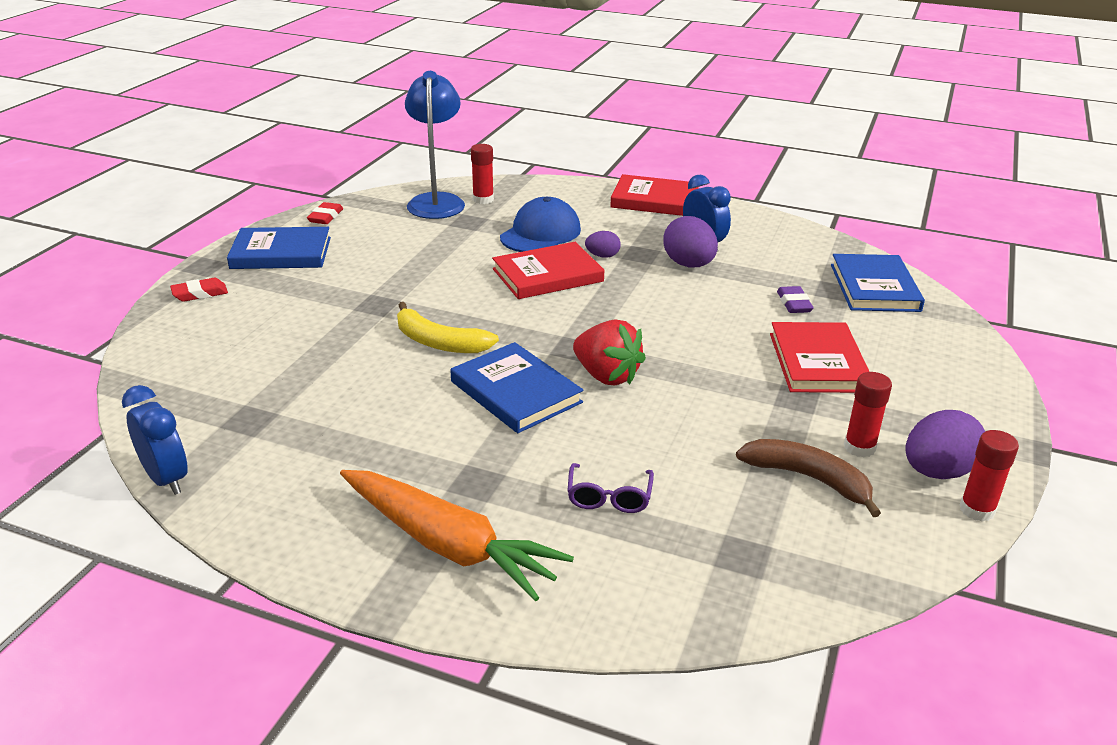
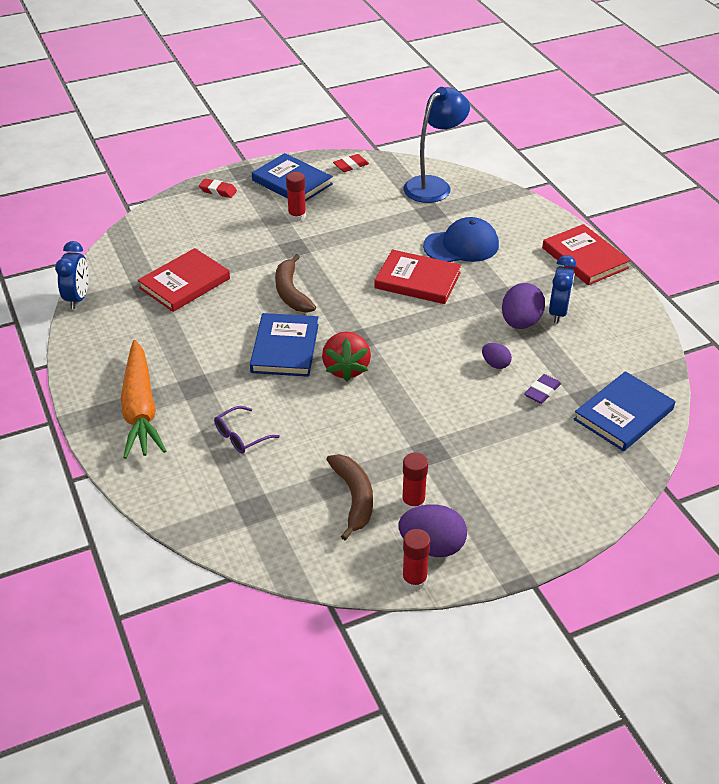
camera: 45 degrees right, 10 degrees up
yellow banana [397,302,499,353] -> brown banana [275,254,316,313]
red glue stick [471,144,494,204] -> red glue stick moved to [286,172,306,221]
purple egg [585,231,621,258] -> purple egg moved to [482,343,512,369]
red book [770,322,870,393] -> red book moved to [138,248,230,312]

